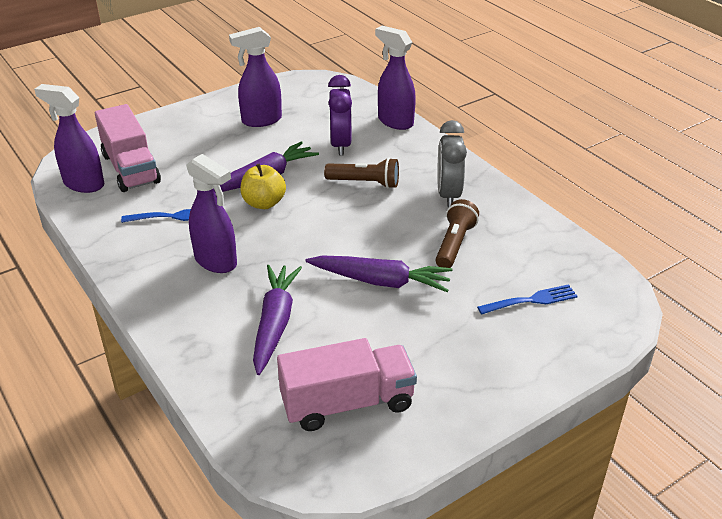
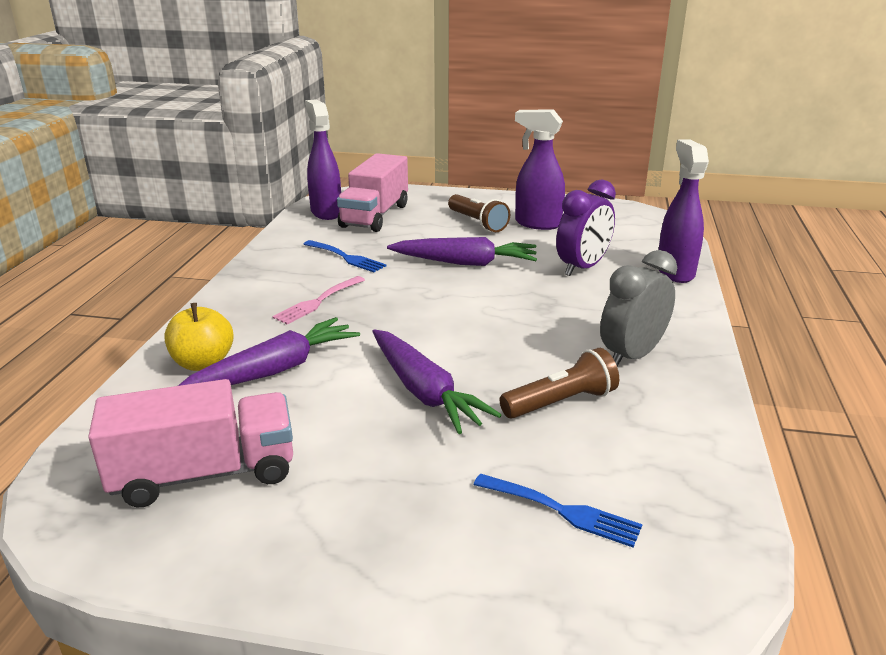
camera: 45 degrees right, 10 degrees down
purple spray bottle [186,154,237,273] -> pink fork [272,276,365,325]
yellow apple [240,163,286,209] -> yellow apple moved to [164,303,234,371]
pink truck [277,338,417,431] -> pink truck turned 45 degrees counterclockwise [88,379,293,507]
brown flashlight [324,158,399,189] -> brown flashlight moved to [448,194,510,232]

